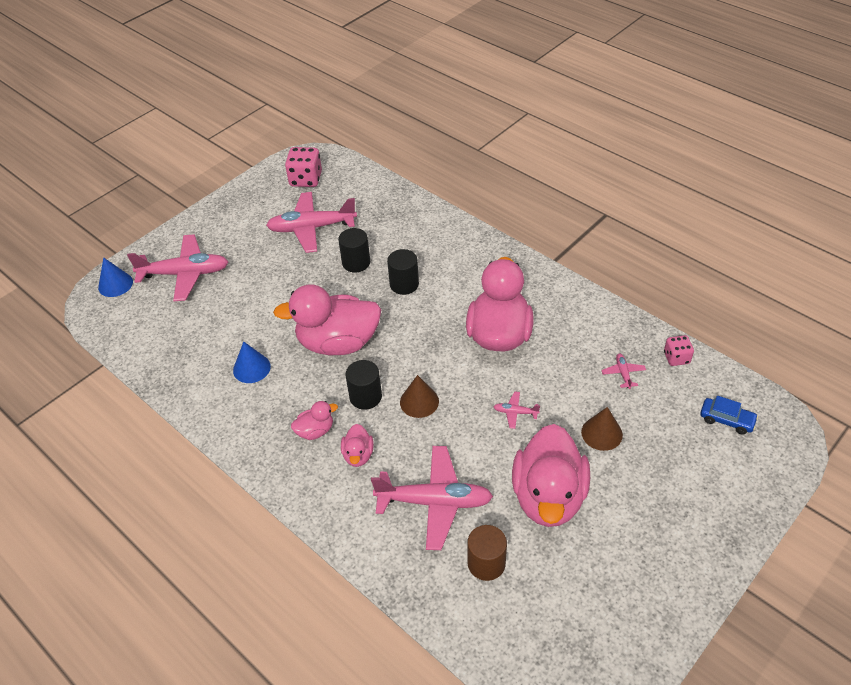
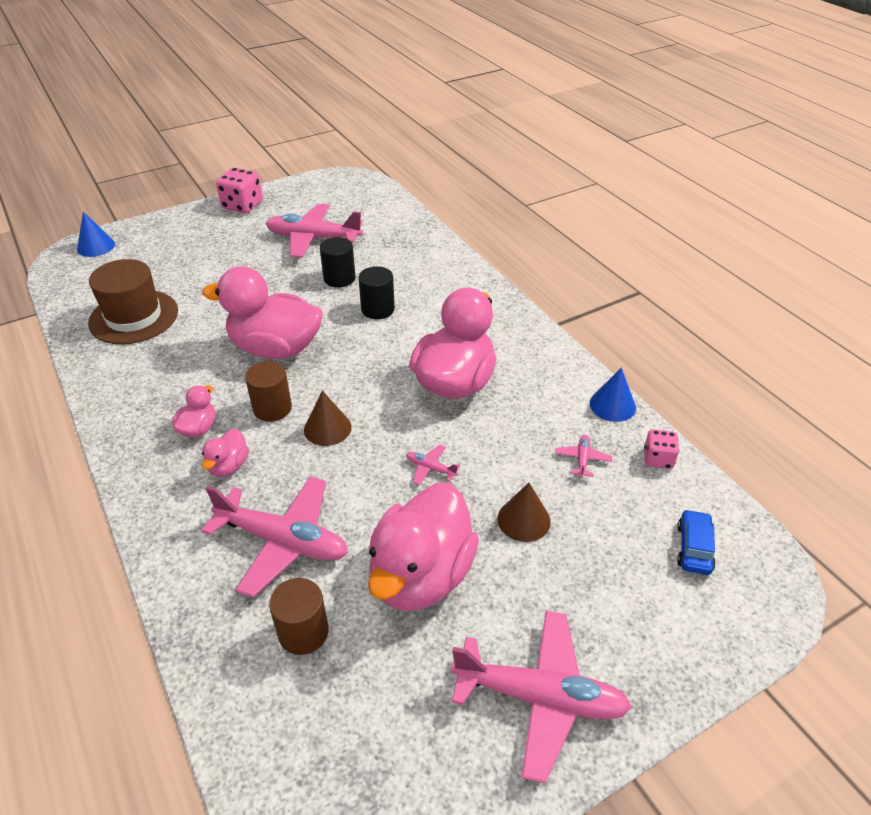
camera: 15 degrees right, 5 degrees down
pink plane [127,234,228,301] -> pink plane moved to [451,610,632,784]
blue cone [233,342,271,383] -> blue cone moved to [590,368,636,422]
pink dice [285,147,322,187] -> pink dice moved to [216,167,263,214]
pink duck [291,401,338,440] -> pink duck turned 60 degrees counterclockwise [172,385,216,437]
black cylinder [345,360,382,410] -> brown cylinder [245,361,292,422]
blue car [700,396,758,435] -> blue car turned 120 degrees counterclockwise [677,509,716,575]
none -> brown hat [88,259,178,344]

